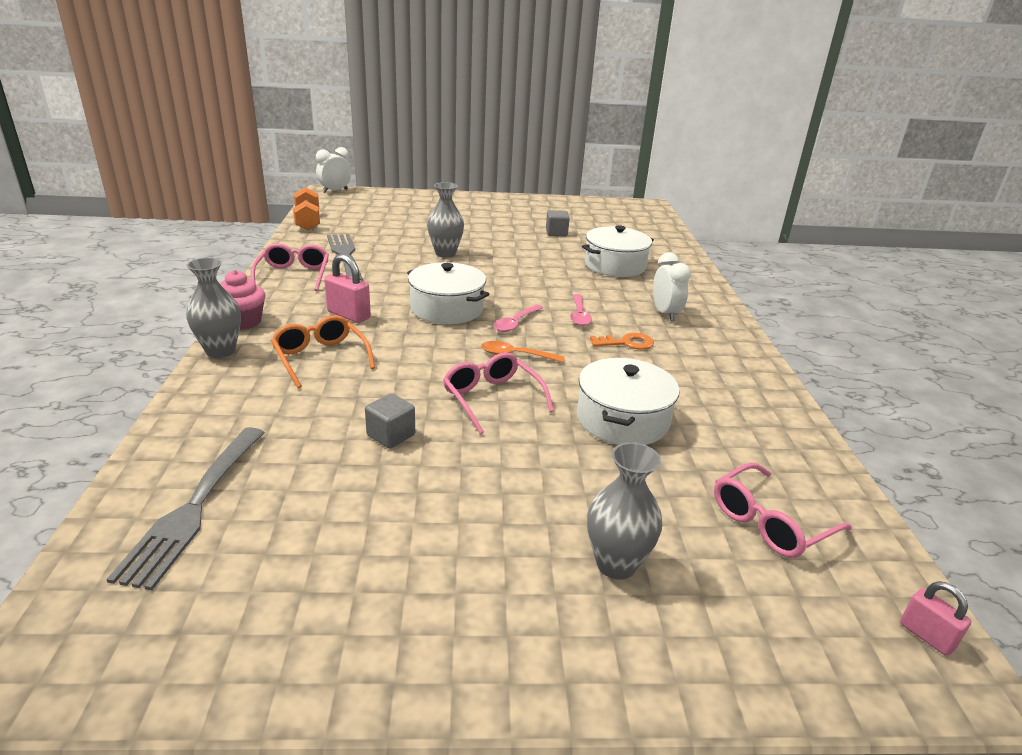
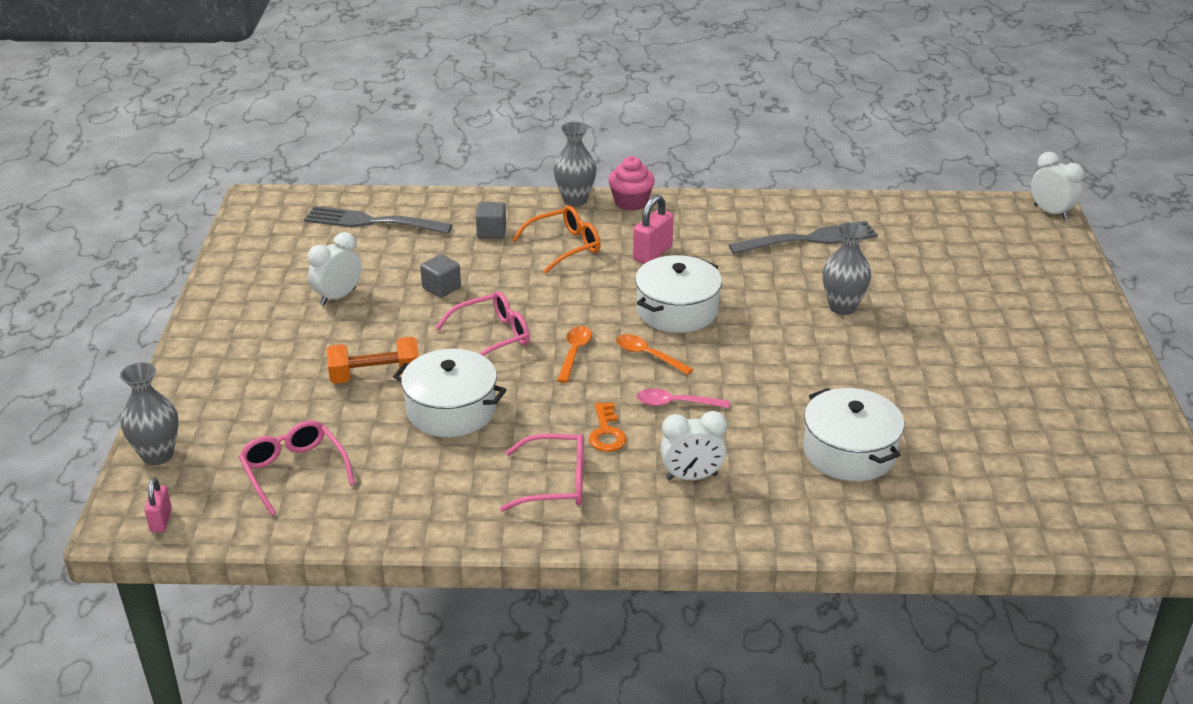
camera: 95 degrees right, 5 degrees up
pink glasses [251,243,329,291] -> pink glasses moved to [500,434,583,511]
orange dumbbell [293,187,320,231] -> orange dumbbell moved to [326,336,419,384]
pink spoon [494,304,543,332] -> orange spoon [616,334,693,375]
grey cube [546,210,570,237] -> grey cube moved to [476,202,506,238]
grey vase [587,442,662,580] -> grey vase moved to [120,362,179,465]
pink padlock [900,581,971,656] -> pink padlock turned 60 degrees counterclockwise [145,478,172,533]
none -> white clock [308,232,361,306]

